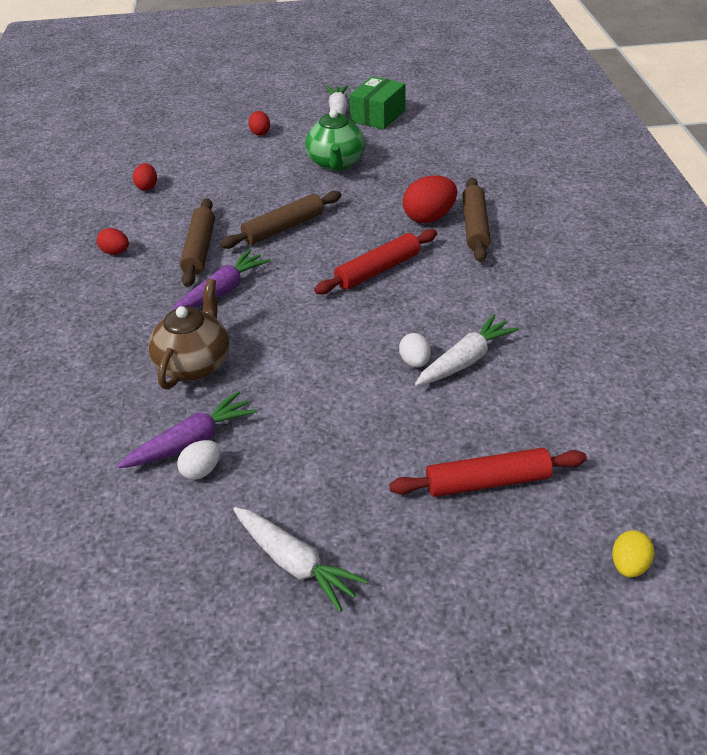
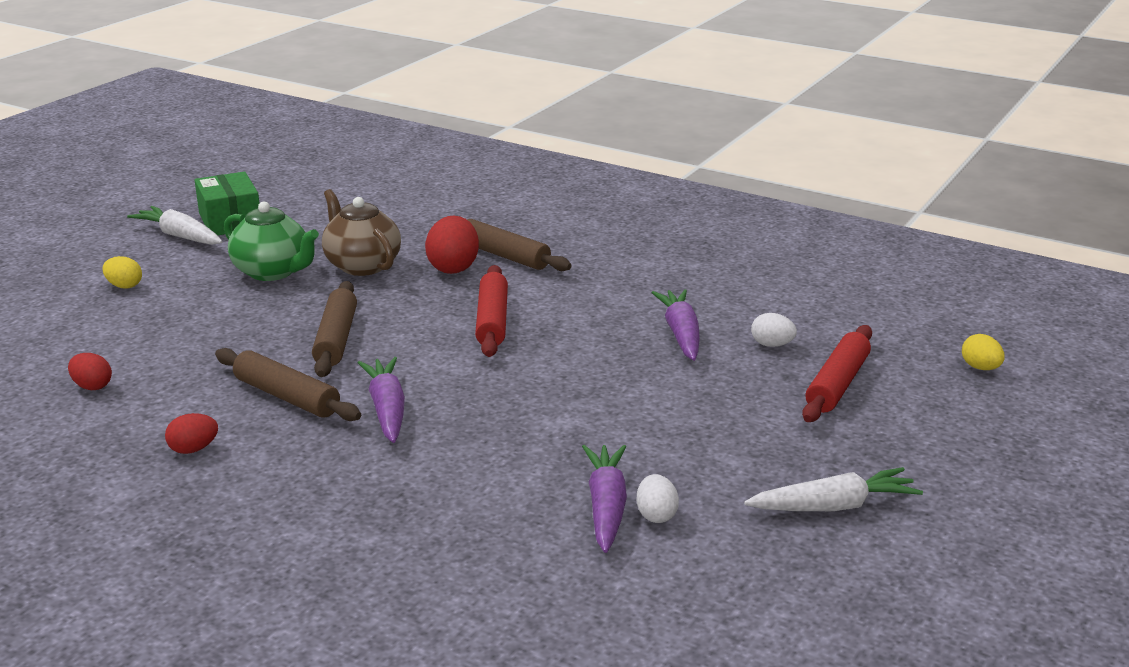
camera: 55 degrees left, 15 degrees down
brown teapot [148,279,229,389] -> brown teapot moved to [322,189,401,276]
red egg [248,111,270,136] -> yellow egg [102,256,142,289]
white egg [399,333,431,368] -> white egg moved to [751,313,797,347]
white carrot [415,314,519,386] -> purple carrot [651,289,700,361]

